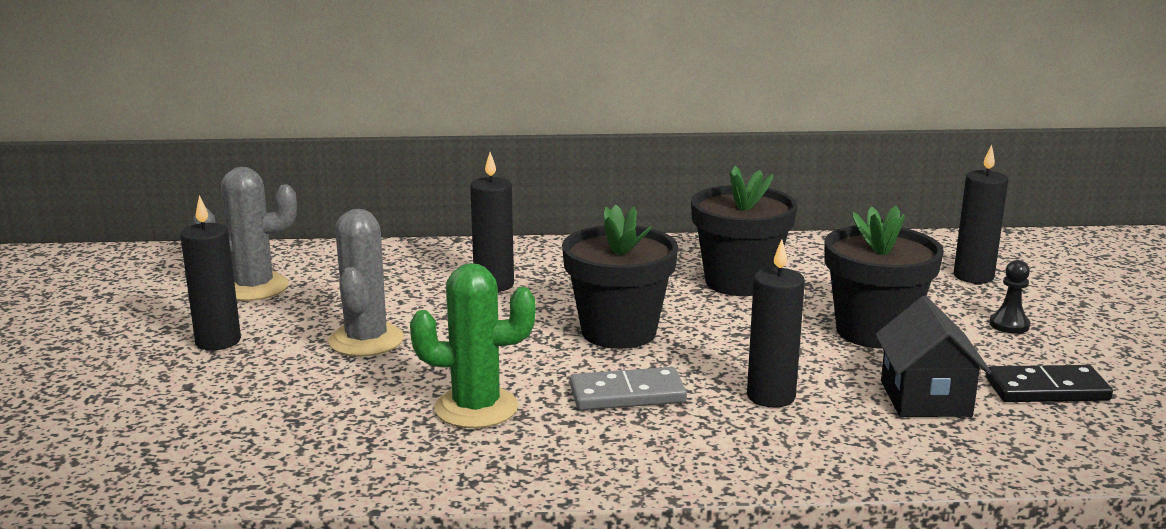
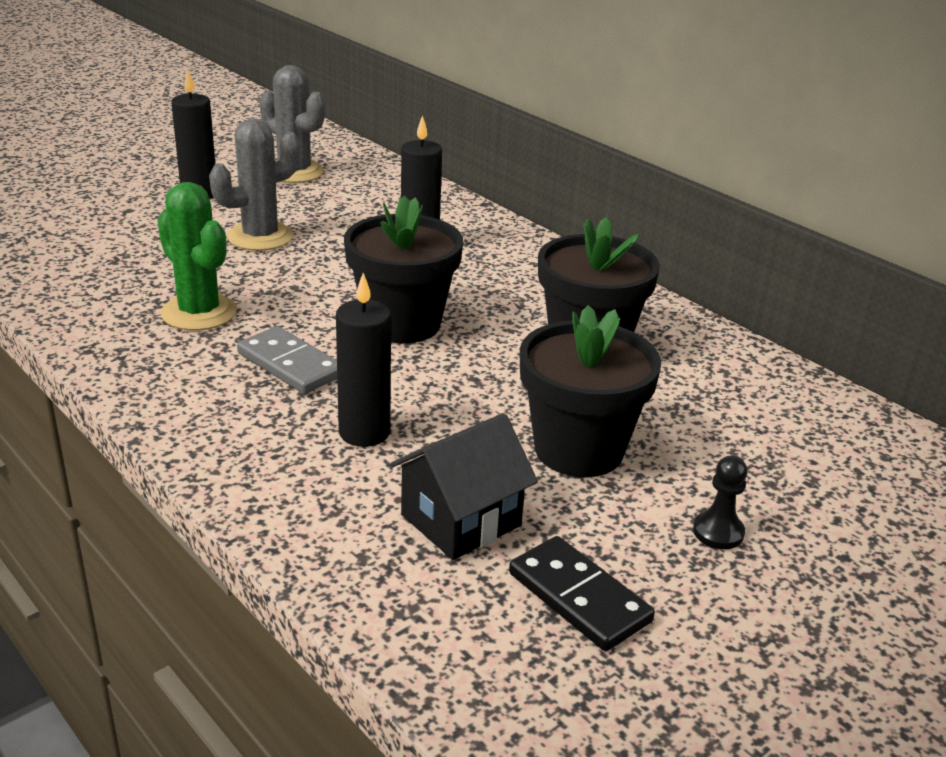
camera: 50 degrees right, 10 degrees up
black candle [954,145,1008,284] -> none

